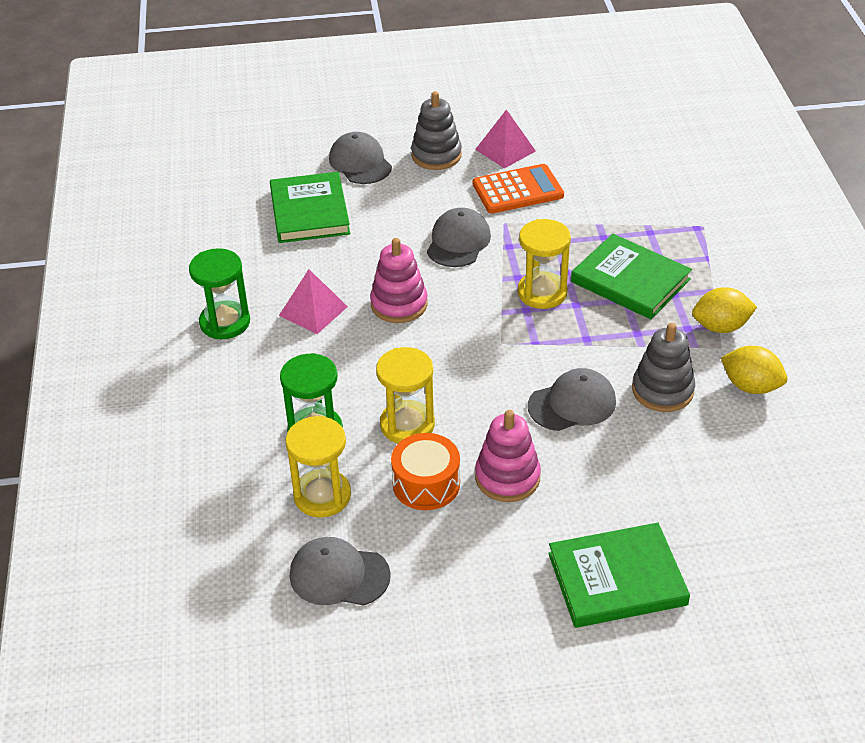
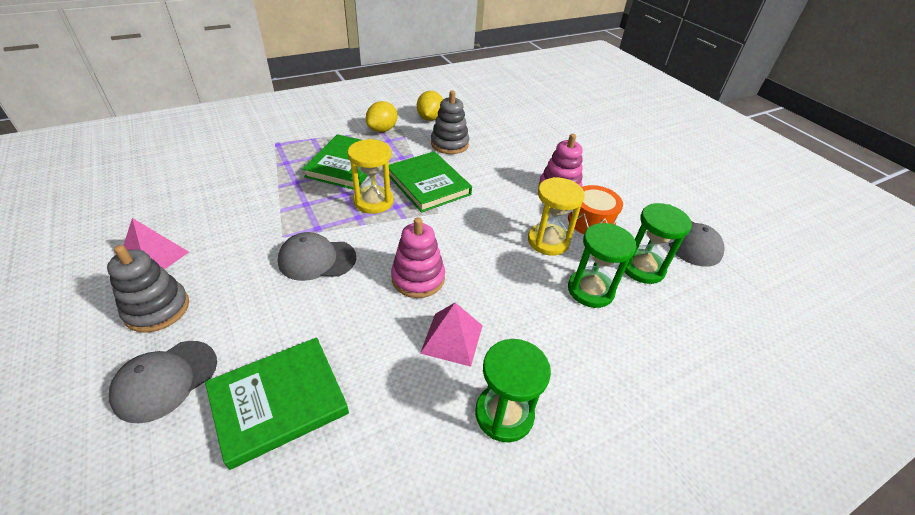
camera: 115 degrees left, 0 degrees up
yellow hourglass [285,416,351,517] -> green hourglass [624,203,692,284]
orange calculator [473,164,564,214] -> none
grey cap [528,368,616,431] -> none
green book [548,523,690,628] -> green book moved to [389,151,472,213]
yellow lemon [692,287,757,333] -> yellow lemon turned 60 degrees clockwise [366,101,398,132]

